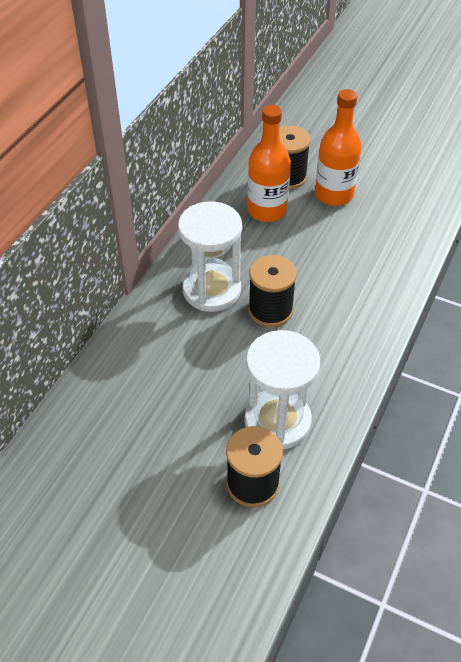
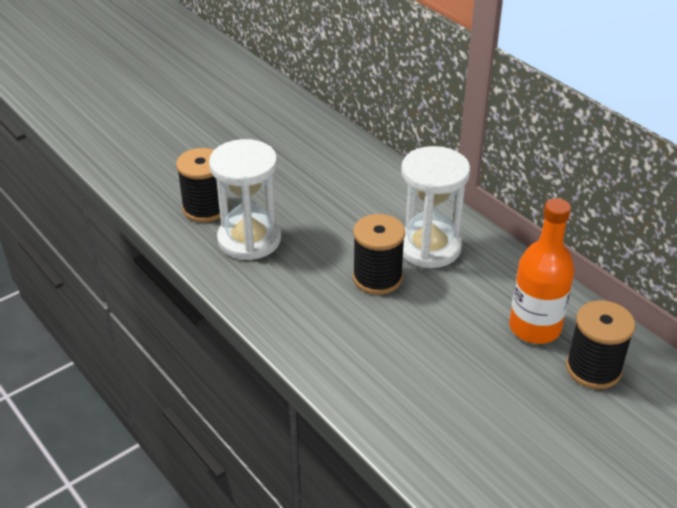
camera: 115 degrees right, 10 degrees down
orange bottle [315,89,362,206] -> none

